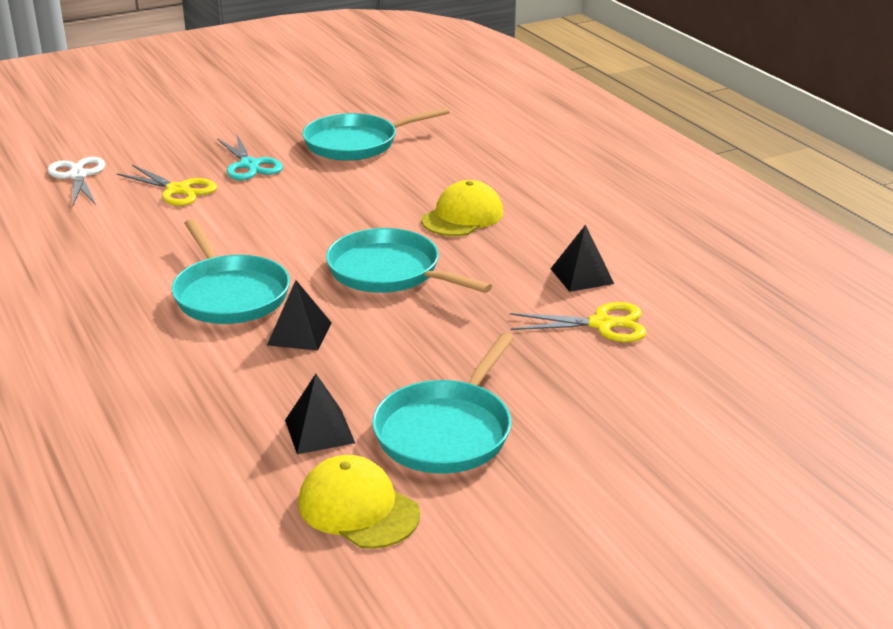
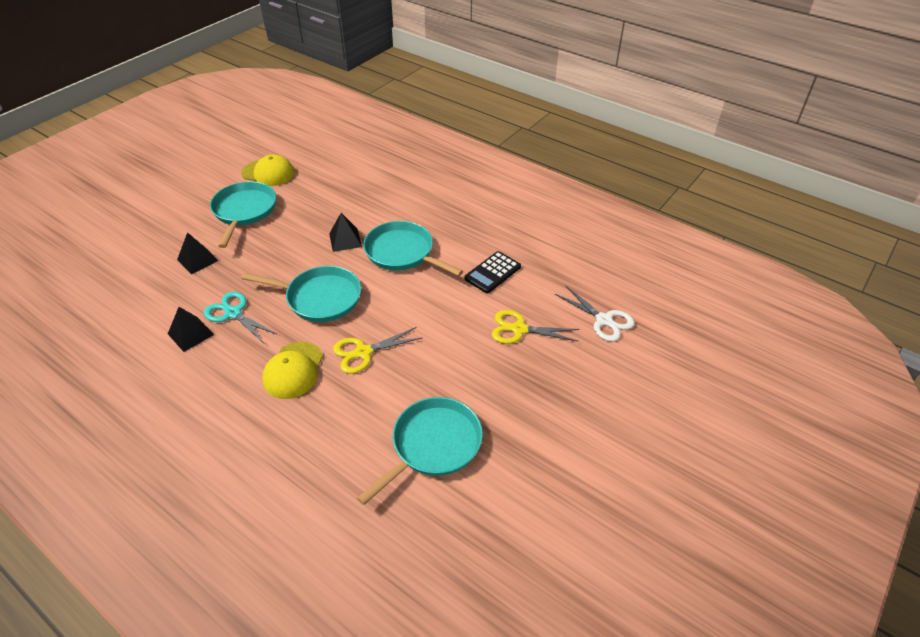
camera: 155 degrees right, 15 degrees up
turquoise scissors [217,134,283,180] -> turquoise scissors moved to [204,292,278,343]
black pyramid [285,374,355,454] -> black pyramid moved to [177,232,219,275]
yellow scissors [510,302,646,342] -> yellow scissors moved to [333,327,423,374]
none -> black calculator [464,251,521,294]

